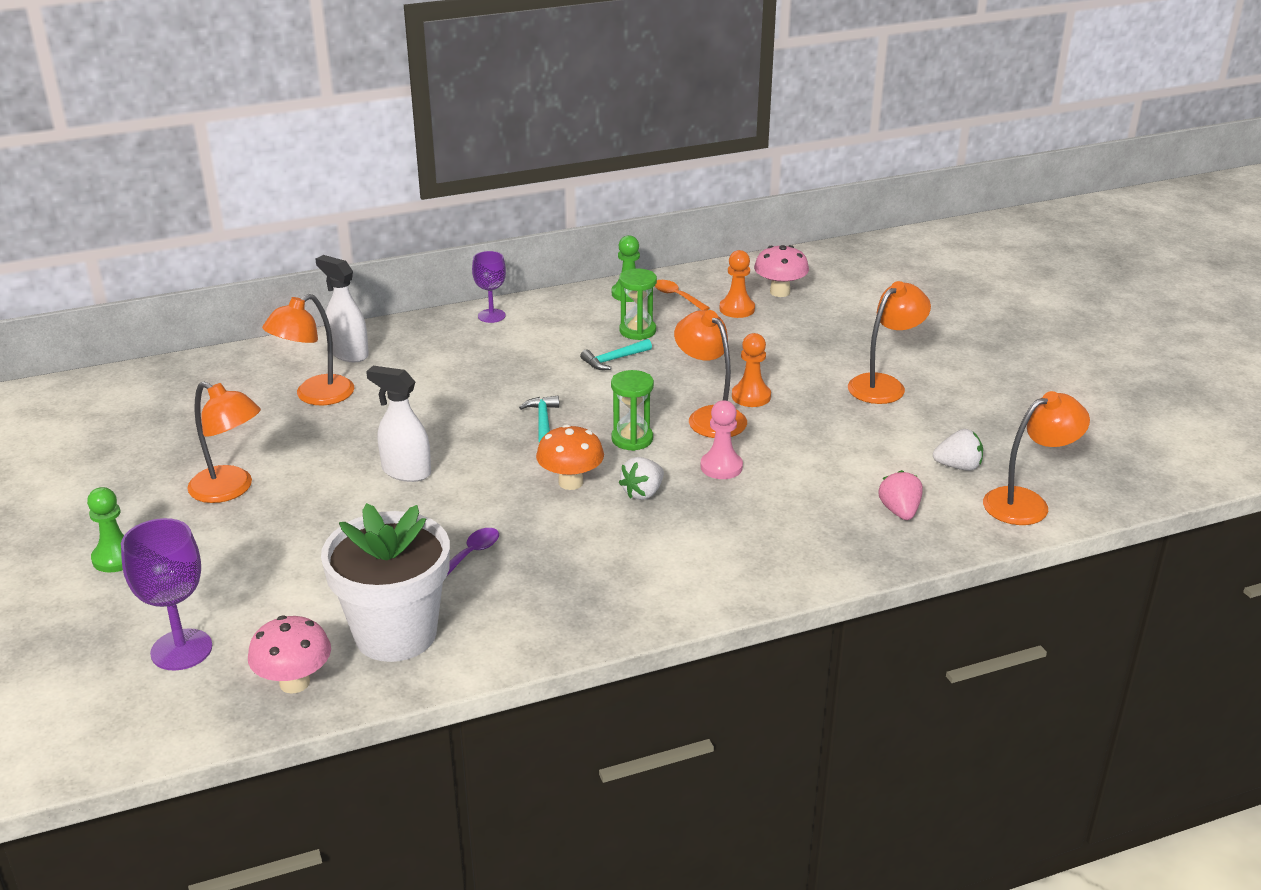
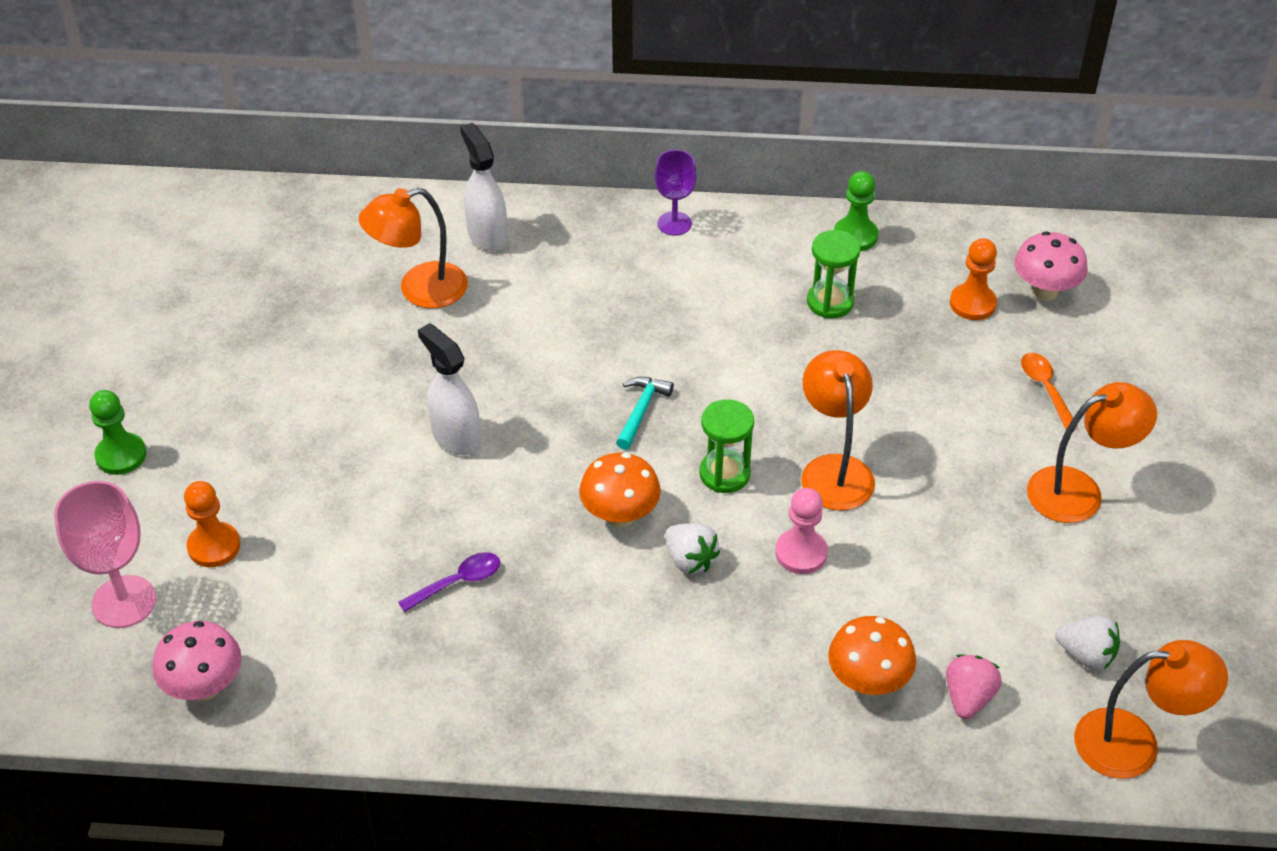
camera: 25 degrees right, 15 degrees up
purple goblet [121,518,212,671] -> pink goblet [54,481,156,628]
orange lamp [187,382,261,503] -> none
white flower pot [321,503,450,662] -> none
turquoise hammer [580,339,652,370] -> none
white strawberry [619,457,664,500] -> white strawberry turned 105 degrees counterclockwise [665,523,720,574]
orange spoon [655,280,710,311] -> orange spoon moved to [1021,353,1077,430]
orange pawn [732,333,771,407] -> orange pawn moved to [184,481,240,567]
none -> orange mushroom [828,616,916,696]

